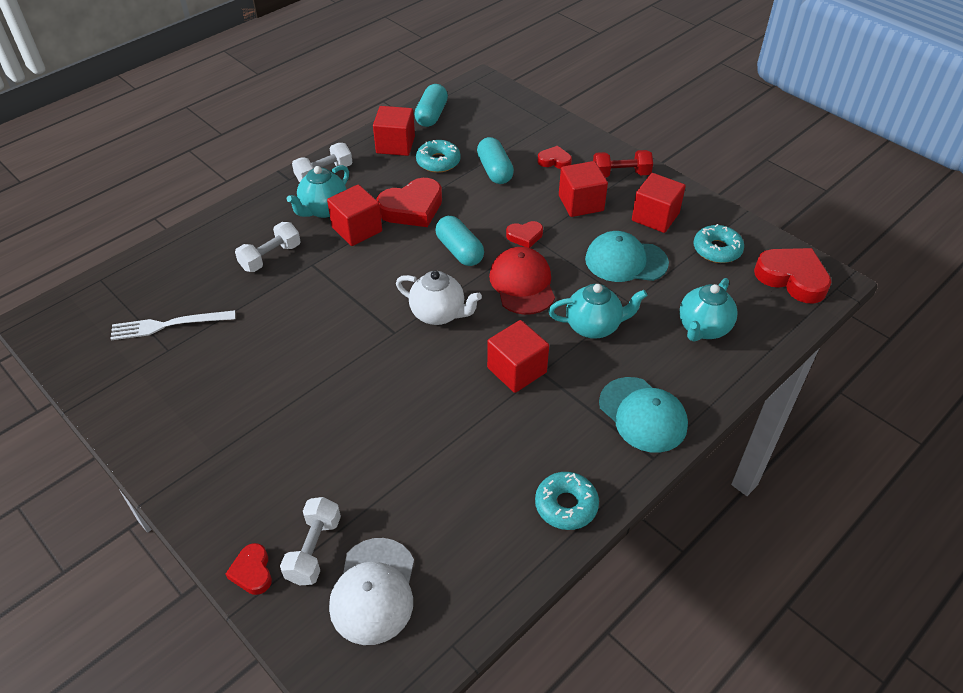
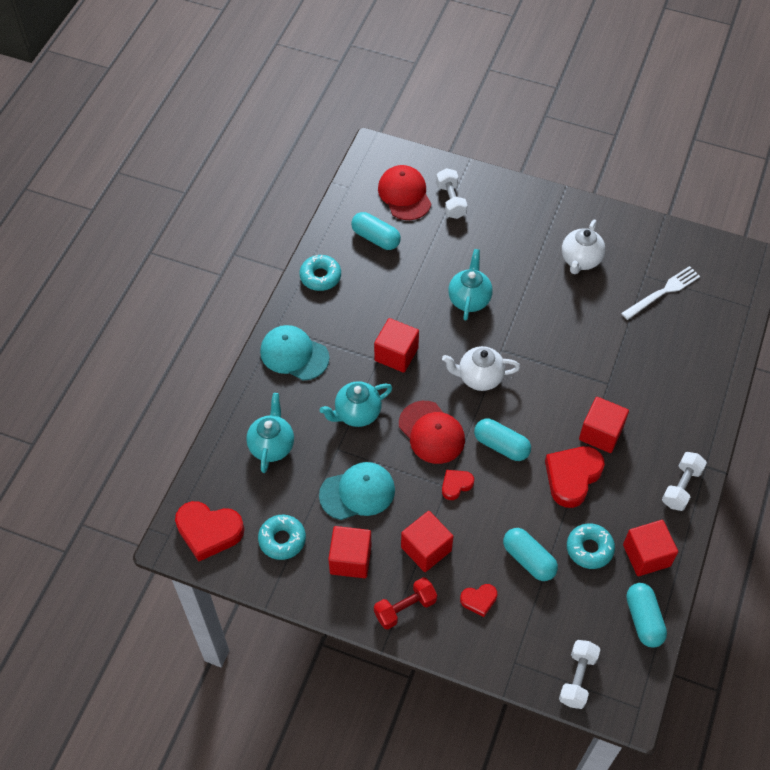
camera: 155 degrees right, 10 degrees up
red heart [226,543,272,595] -> none
white dumbbell [235,222,301,272] -> white dumbbell moved to [559,640,600,709]
turquoise teapot [287,165,349,218] -> turquoise teapot moved to [448,249,493,320]
white cap [329,538,414,645] -> red cap [378,165,431,220]
none -> turquoise capsule [351,212,401,250]
none -> white teapot [562,220,605,274]

